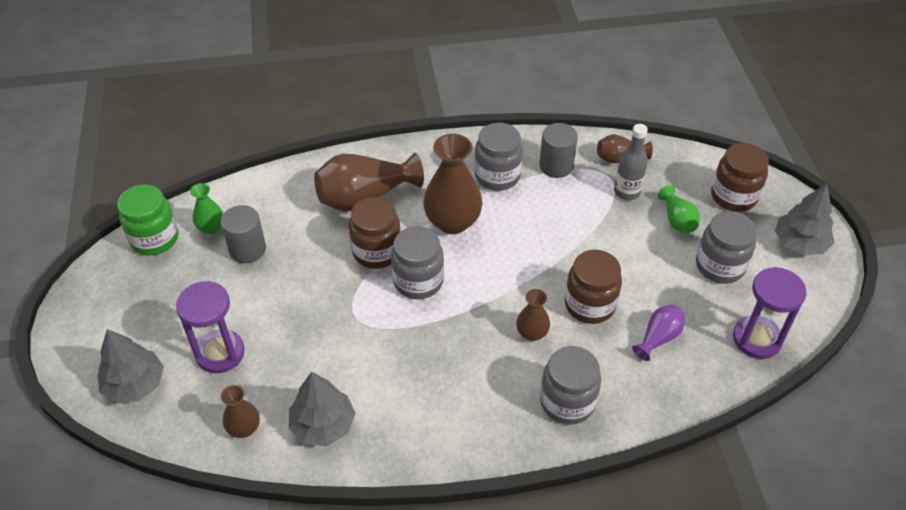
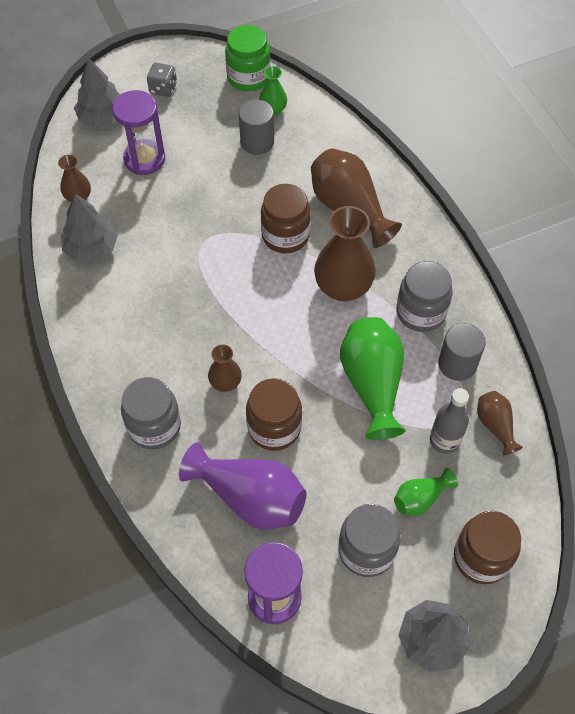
camera: 75 degrees right, 10 degrees up
grey jar [391,226,444,299] -> none
purple vase [632,304,685,361] -> purple vase [179,442,306,530], size x1.91
none -> grey dice [147,62,177,97]
none -> green vase [340,317,406,440]

